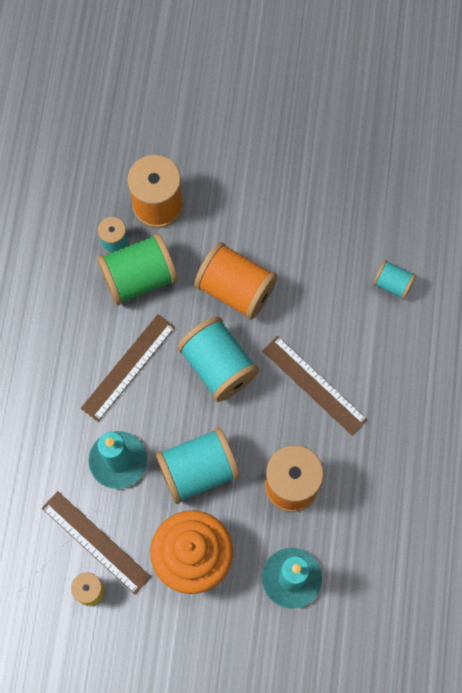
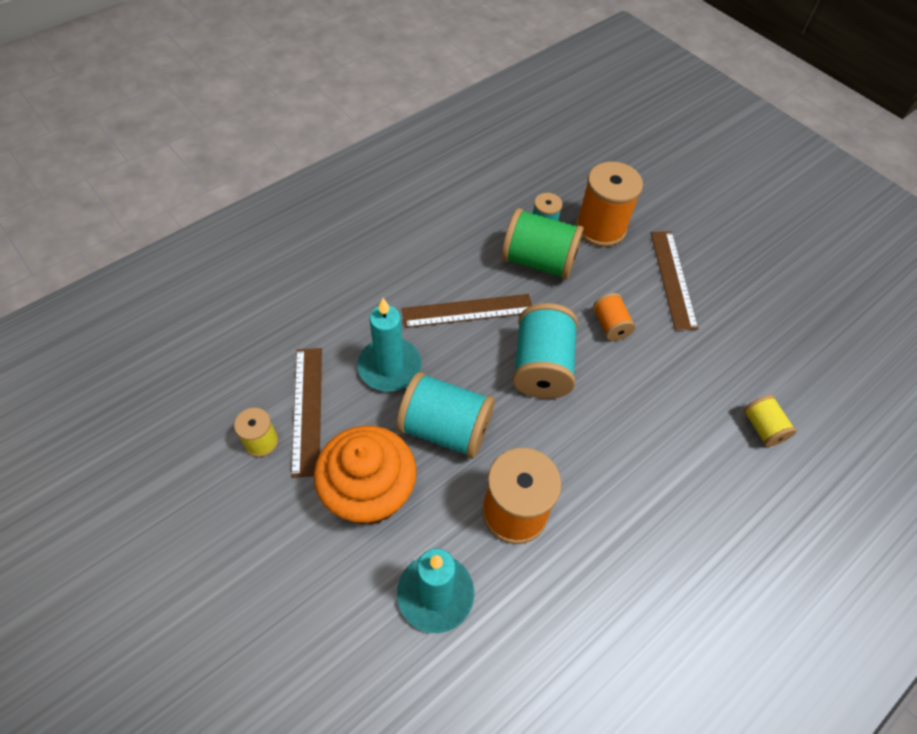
camera: 40 degrees right, 15 degrees down
orange spool [194,242,278,320] -> orange spool [593,293,635,341], size x0.53
brown ruler [262,336,368,435] -> brown ruler moved to [651,232,698,330]
turquoise spool [373,260,416,300] -> yellow spool [743,395,797,447]

